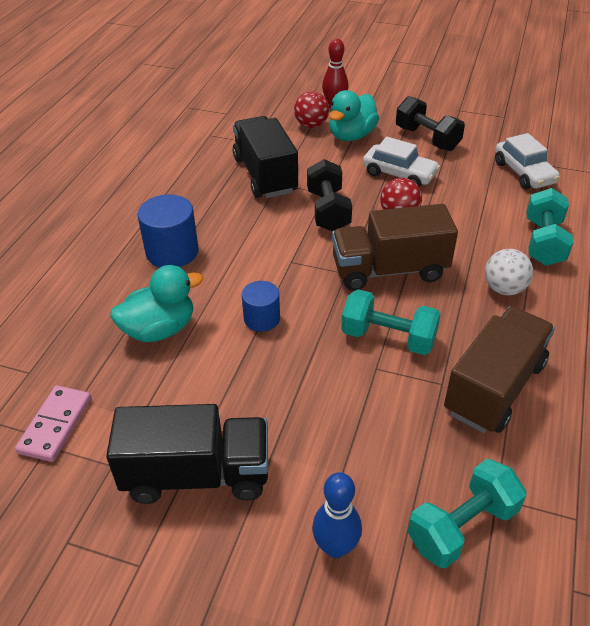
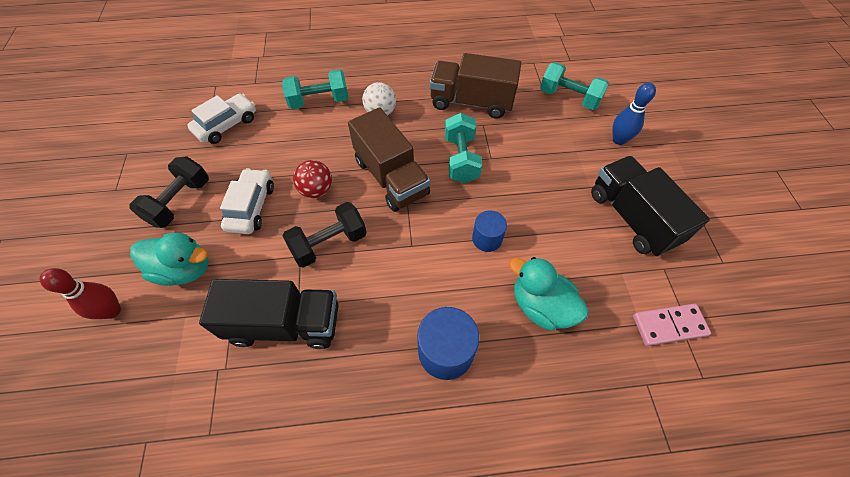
camera: 115 degrees left, 15 degrees up
black truck [233,116,298,198] -> black truck turned 135 degrees counterclockwise [199,279,339,349]
red ball [294,91,329,128] -> none

